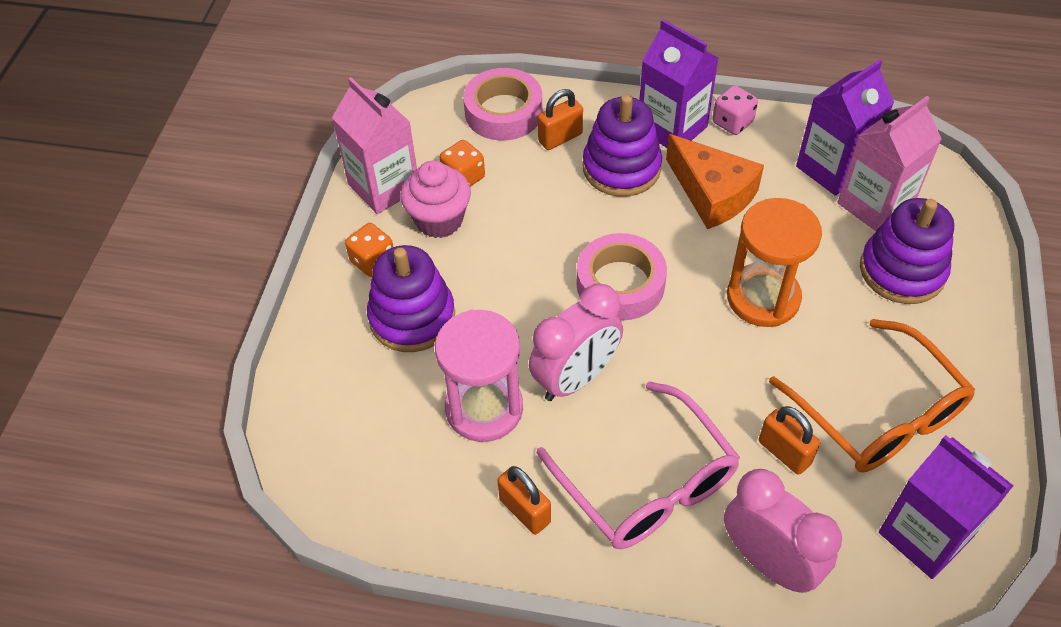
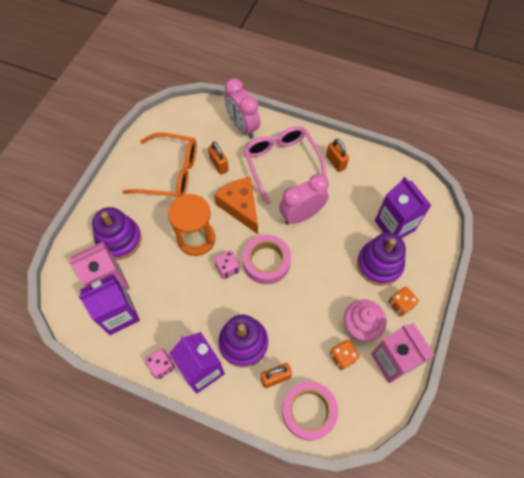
camera: 170 degrees left, 10 degrees up
pink hourglass [435,310,523,442] -> none
orange cheese [666,134,764,229] -> orange cheese moved to [214,177,258,234]
orange glasses [769,319,975,472] -> orange glasses turned 120 degrees clockwise [123,132,197,197]
purple carton [879,435,1014,579] -> purple carton moved to [375,177,432,238]
none -> pink dice [214,250,240,279]

